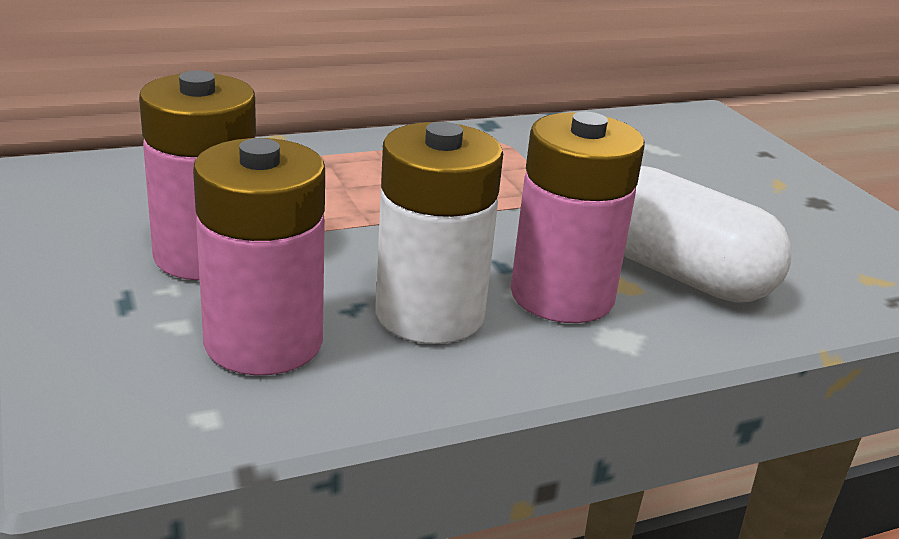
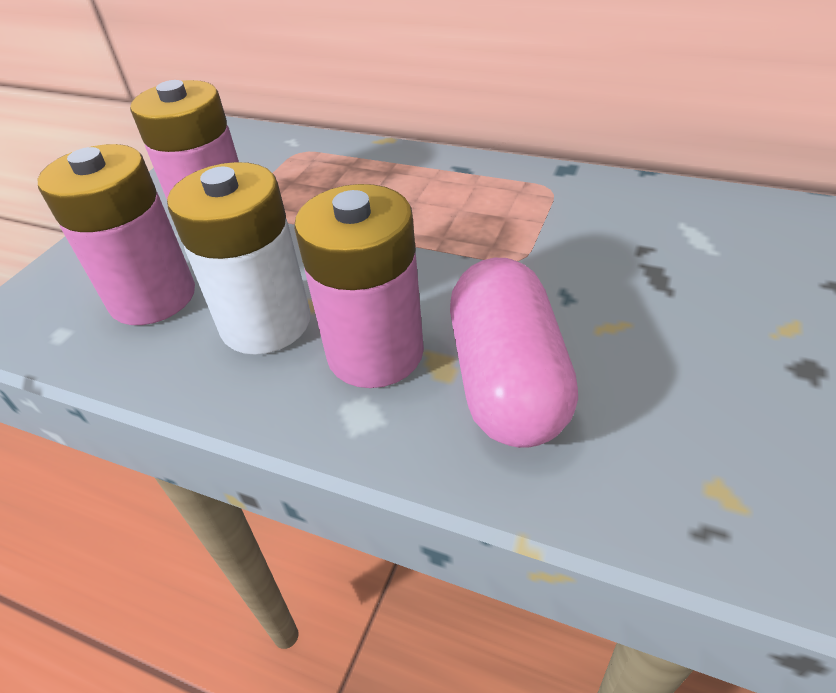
camera: 50 degrees right, 15 degrees up
white capsule [624,166,791,303] -> pink capsule [450,258,578,448]

